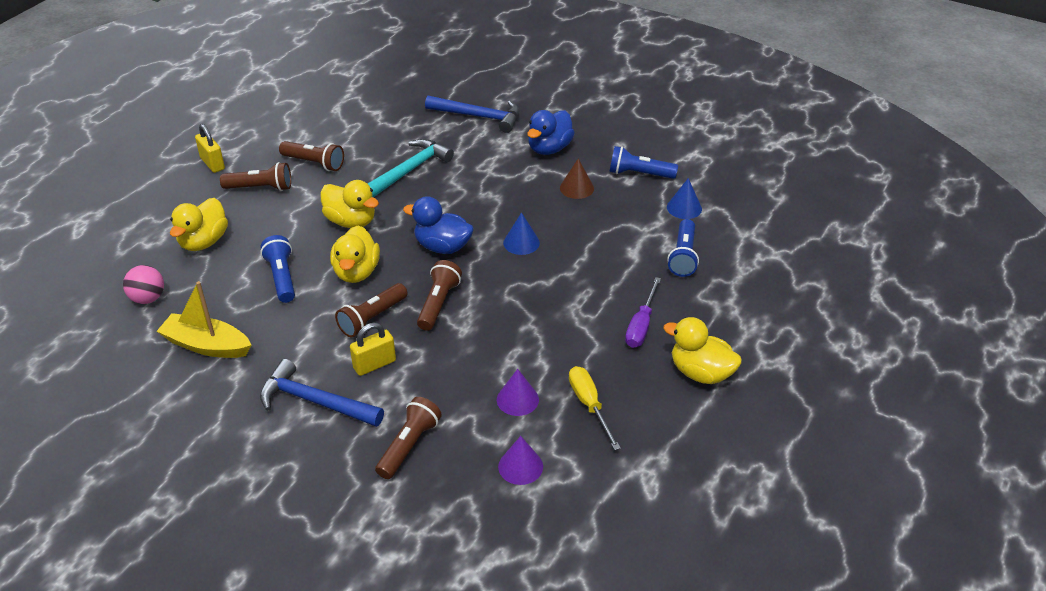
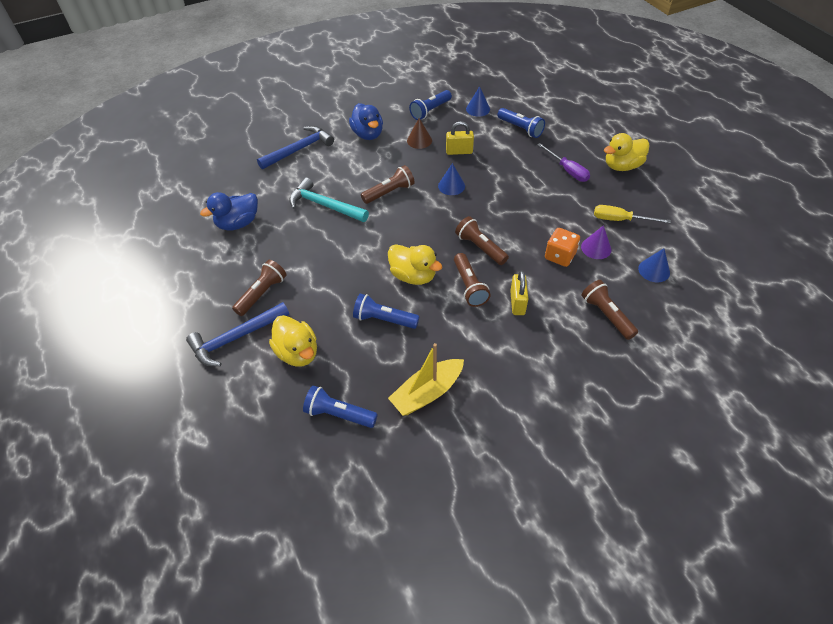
camera: 55 degrees left, 10 degrees up
pink ball [123,265,164,304] -> blue flashlight [303,386,378,428]
yellow padlock [195,124,225,173] -> yellow padlock moved to [446,121,474,155]
blue hammer [260,359,384,427] -> blue hammer moved to [186,302,289,366]
brown flashlight [279,141,344,171] -> brown flashlight moved to [361,165,415,204]
yellow duck [320,180,379,228] -> none
turquoise hammer [367,139,454,197] -> turquoise hammer turned 45 degrees counterclockwise [289,178,369,222]
blue duck [403,196,474,254] -> blue duck moved to [200,192,258,231]
purple cone [498,436,543,485] -> blue cone [638,248,670,282]
none -> orange dice [545,228,580,267]

